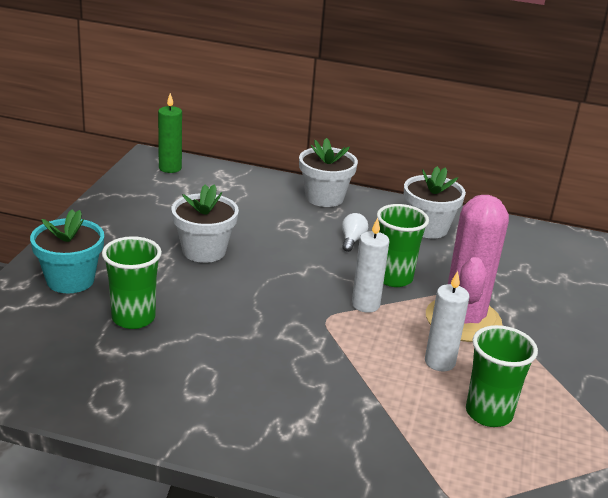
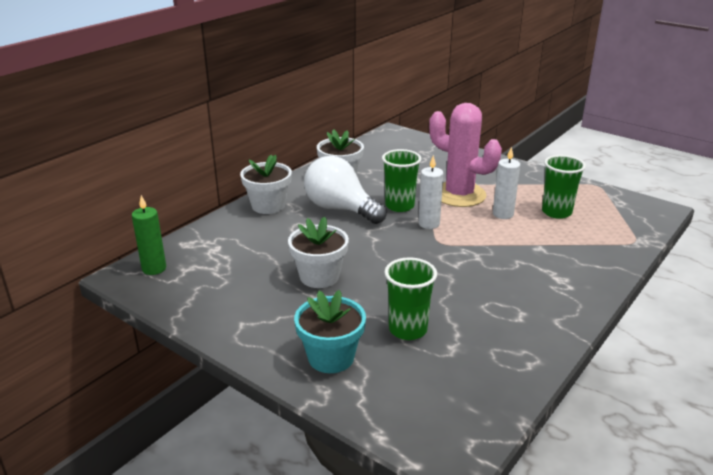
camera: 65 degrees left, 0 degrees up
white light bulb [342,213,368,252] -> white light bulb [304,156,387,224], size x2.46

